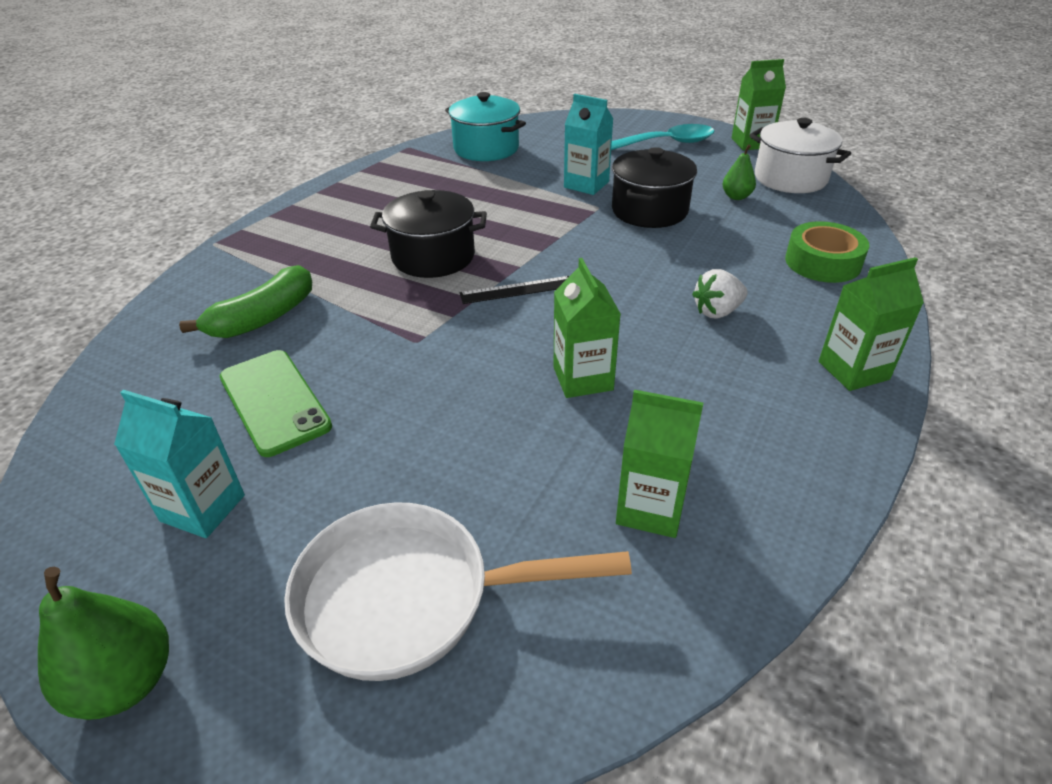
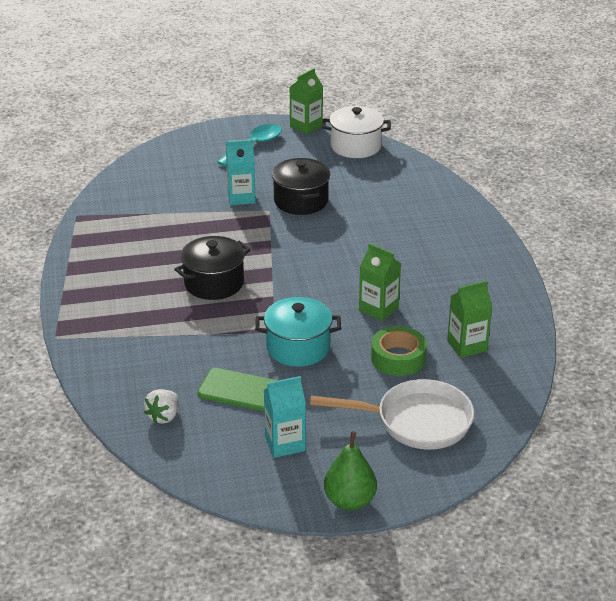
camera: 40 degrees left, 5 degrees down
green banana [179,265,312,338] -> none
white pan [284,502,632,681] -> white pan turned 135 degrees counterclockwise [310,379,474,450]
turquoise pot [445,92,526,161] -> turquoise pot moved to [255,297,341,367]
black ruler [460,276,569,304] -> none
white strawberry [692,269,748,319] -> white strawberry moved to [144,389,179,424]
green pear [723,144,756,200] -> none
green tape [785,221,869,283] -> green tape moved to [371,326,427,376]
green carton [819,257,924,391] -> none

